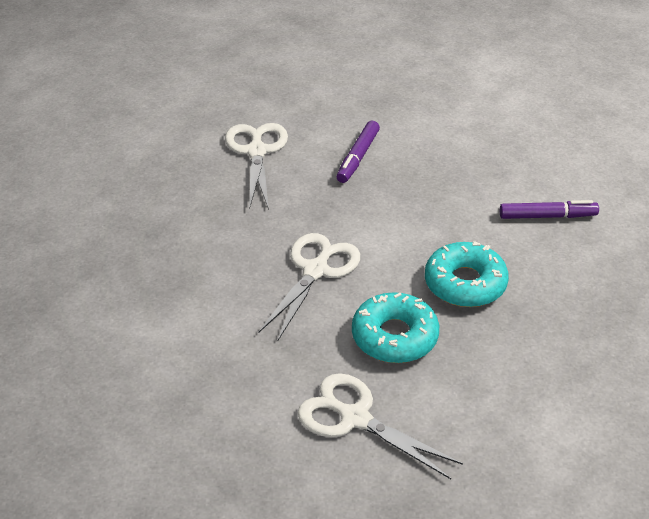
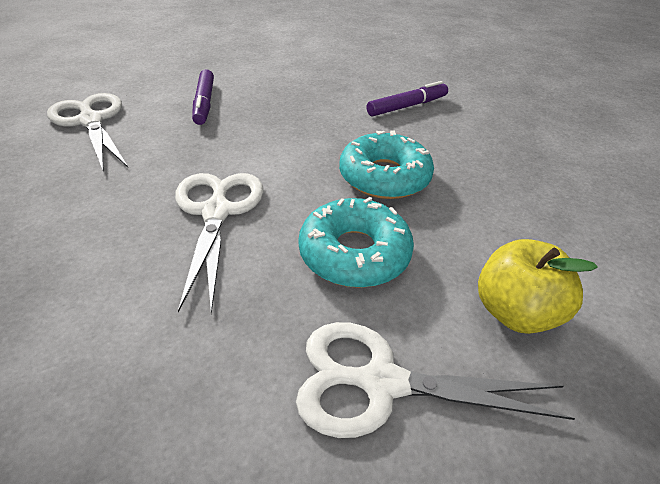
camera: 30 degrees left, 0 degrees up
none -> yellow apple [478,239,598,334]

